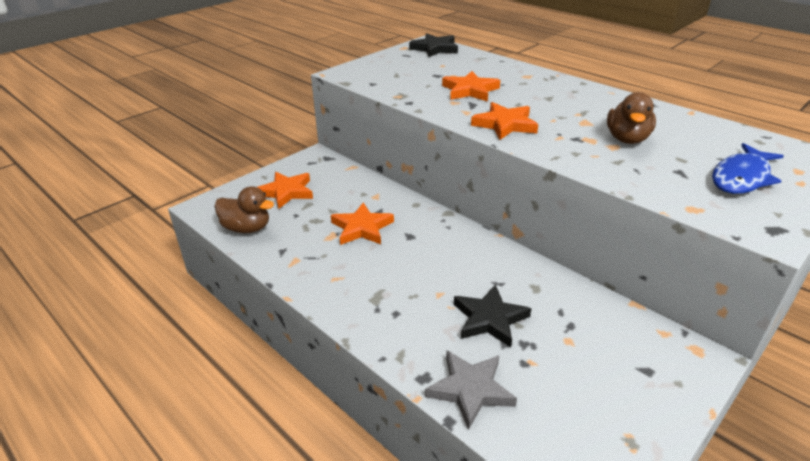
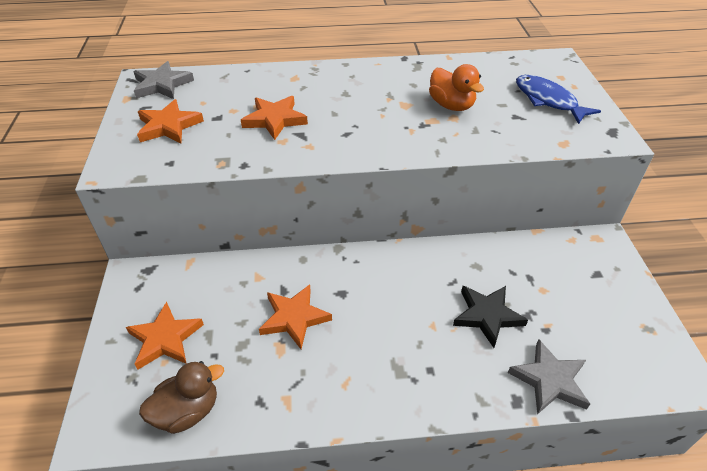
camera: 50 degrees left, 10 degrees up
black star [409,33,458,57] -> grey star [134,61,194,99]
orange star [471,102,538,140] -> orange star moved to [137,99,204,144]
brown duck [607,92,656,144] -> orange duck [429,64,484,111]
blue fish [712,143,784,194] -> blue fish turned 150 degrees clockwise [516,75,601,124]

